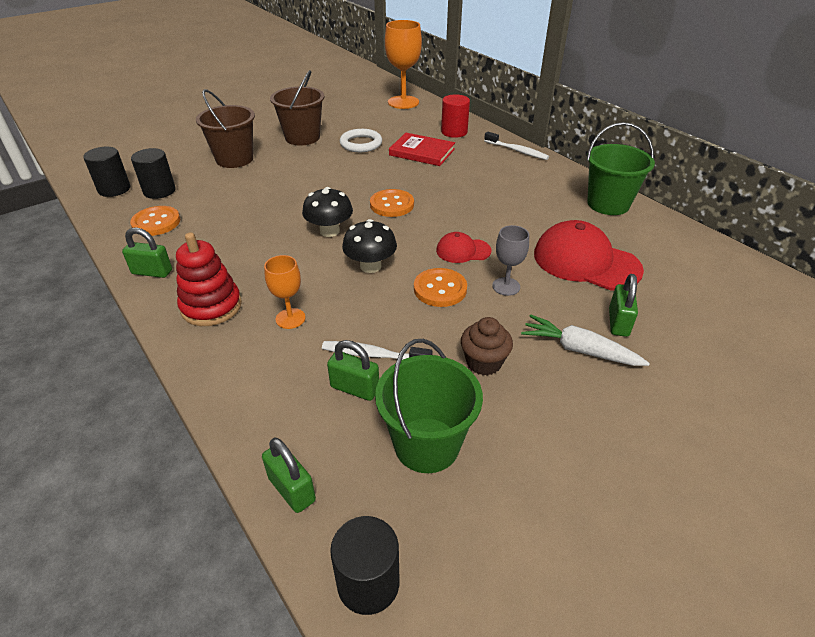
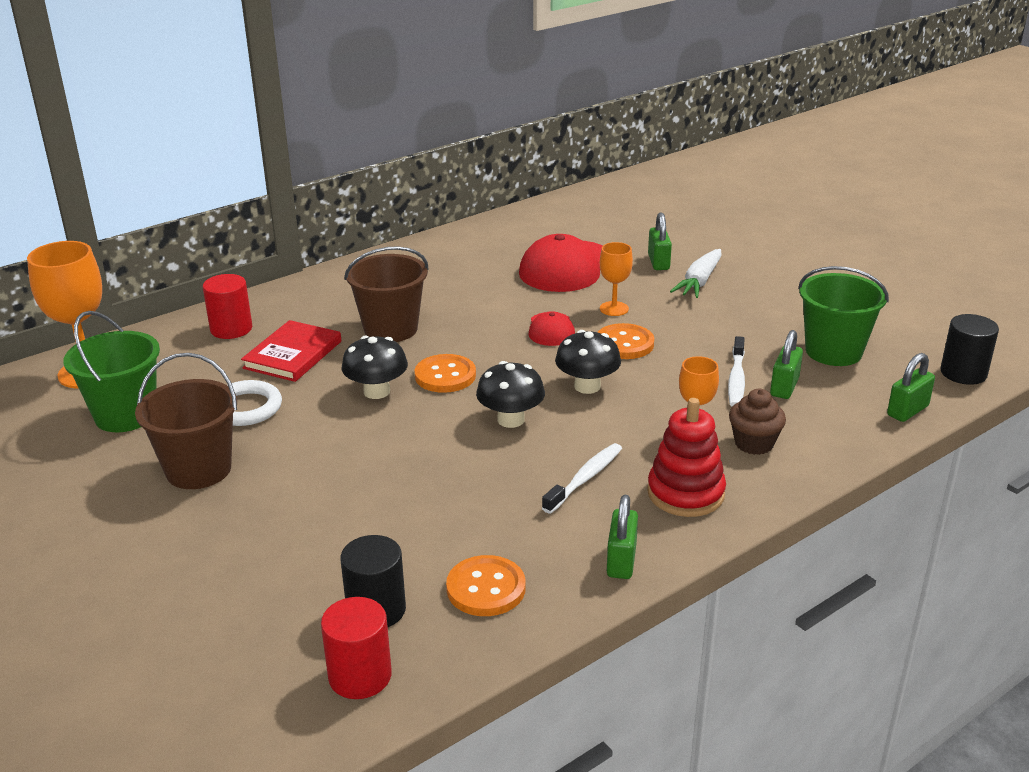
camera: 90 degrees left, 10 degrees down
black cylinder [83,147,130,197] -> red cylinder [321,597,392,699]
brown bucket [196,89,255,168] -> brown bucket moved to [344,246,429,342]
brown cupcake [461,317,513,376] -> brown cupcake moved to [729,389,786,455]
white toothbrush [484,132,549,160] -> white toothbrush moved to [542,443,622,514]
grey goblet [492,225,529,296] -> orange goblet [600,242,633,316]
green bucket [587,122,655,215] -> green bucket moved to [63,311,160,432]
green padlock [609,274,638,337] -> green padlock turned 75 degrees clockwise [648,212,672,270]
none -> black mushroom [341,336,408,399]

